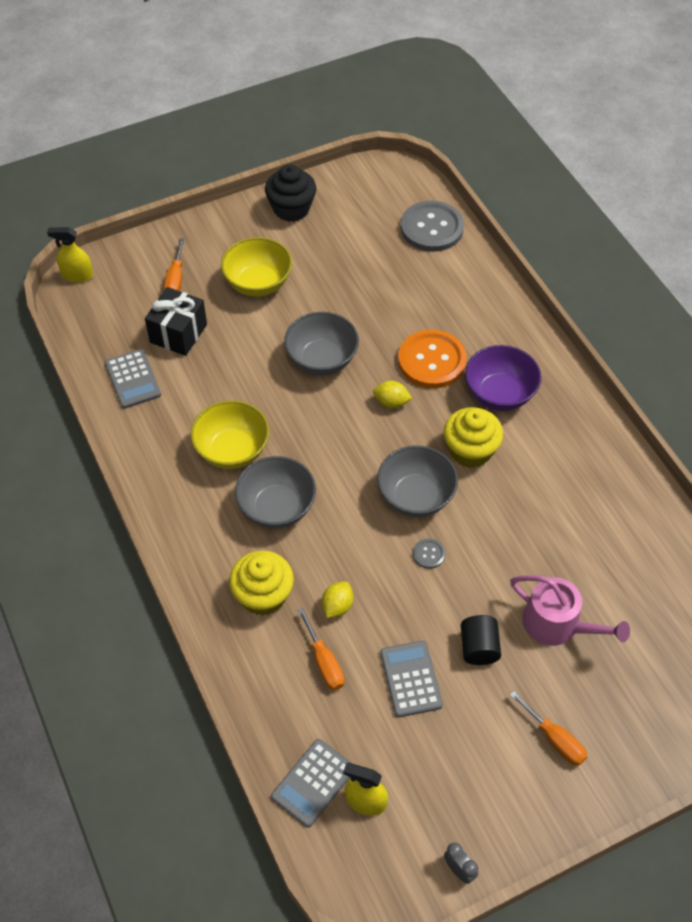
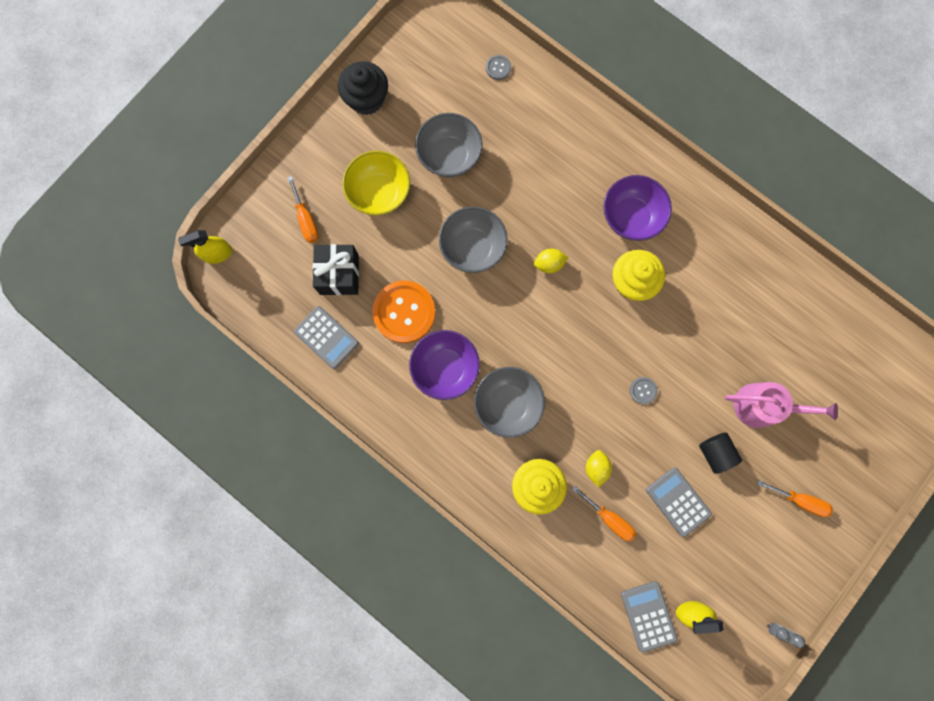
camera: 25 degrees left, 25 degrees up
yellow bowl [190,400,269,469] -> purple bowl [409,330,480,400]
grey calculator [271,739,353,827] -> grey calculator turned 150 degrees clockwise [621,581,677,653]
grey bowl [377,445,458,517] -> grey bowl moved to [415,113,482,177]
orange button [398,330,467,388] -> orange button moved to [372,280,435,343]
grey button [401,201,464,252] -> grey button [486,55,511,80], size x0.43

